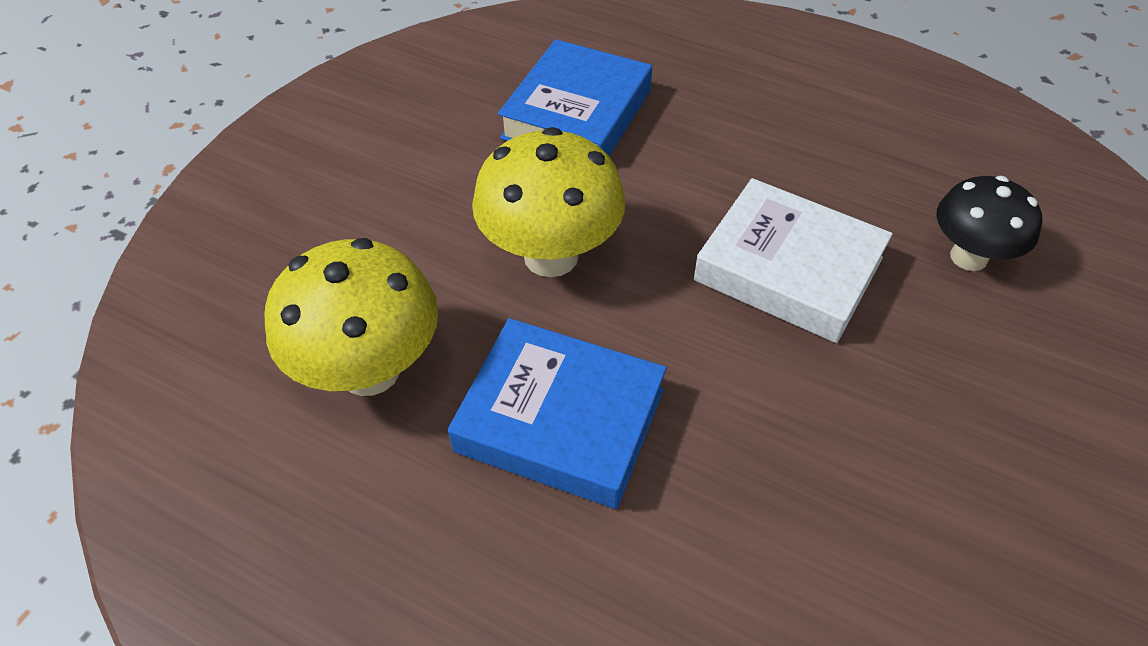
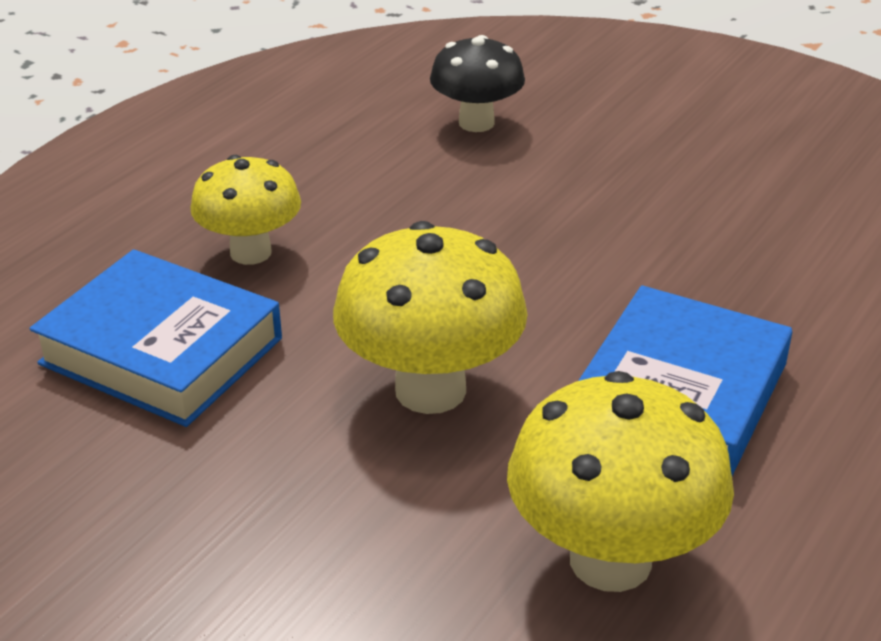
camera: 85 degrees left, 15 degrees down
white book [694,178,893,343] -> none
none -> yellow mushroom [190,155,301,265]

